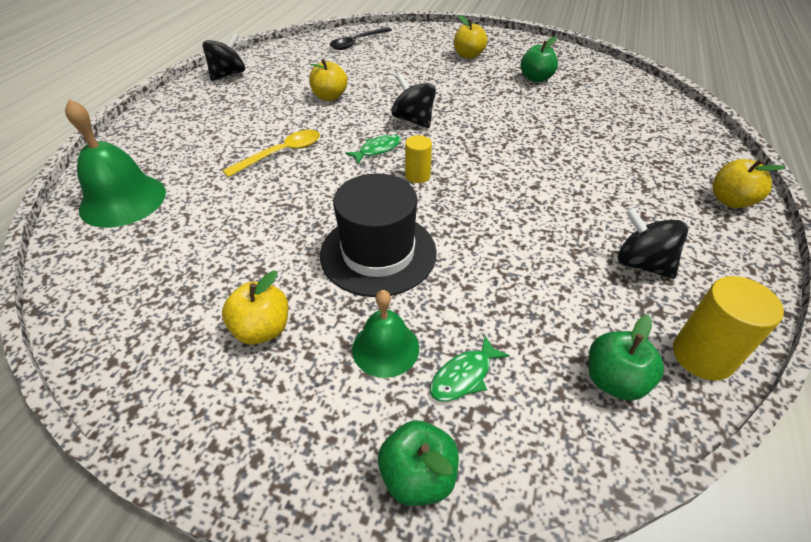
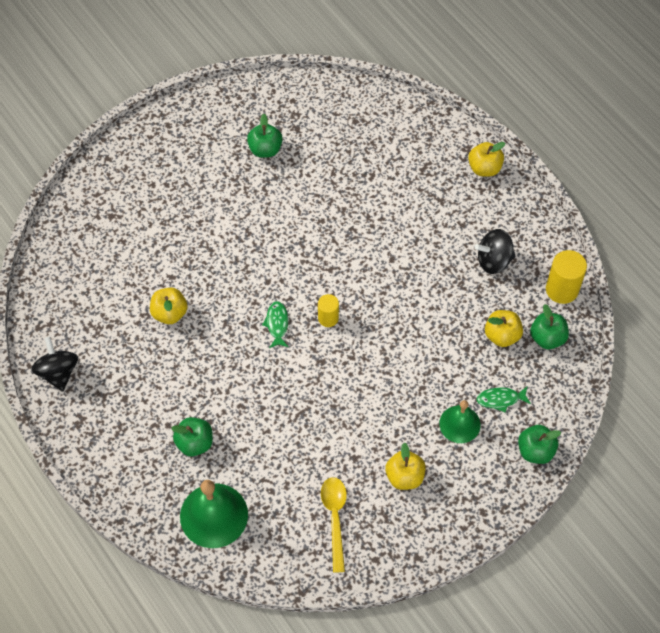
camera: 55 degrees left, 15 degrees up
yellow spoon [222,130,320,177] -> yellow spoon moved to [321,477,347,573]
black hat [320,173,437,297] -> none
black spoon [330,27,392,50] -> none
black spinning top [391,74,436,128] -> none
green fish [430,336,510,401] -> green fish turned 90 degrees clockwise [477,387,531,413]
yellow apple [454,15,487,59] -> yellow apple moved to [485,310,523,347]
none -> green apple [171,417,213,456]

